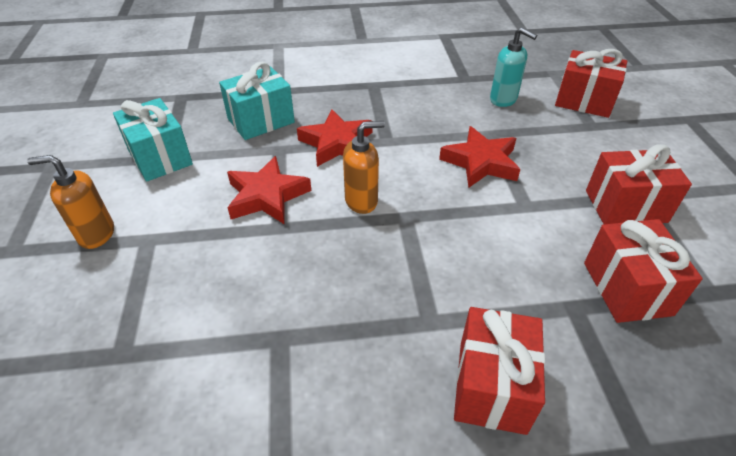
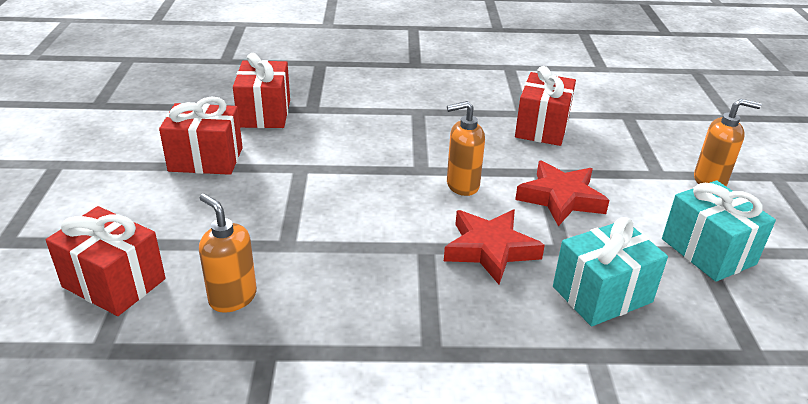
camera: 175 degrees left, 10 degrees down
red star [439,126,521,187] -> none
red gift [454,307,545,435] -> red gift moved to [515,66,576,146]
turquoise soap dispenser [490,27,537,107] -> orange soap dispenser [199,194,257,313]

